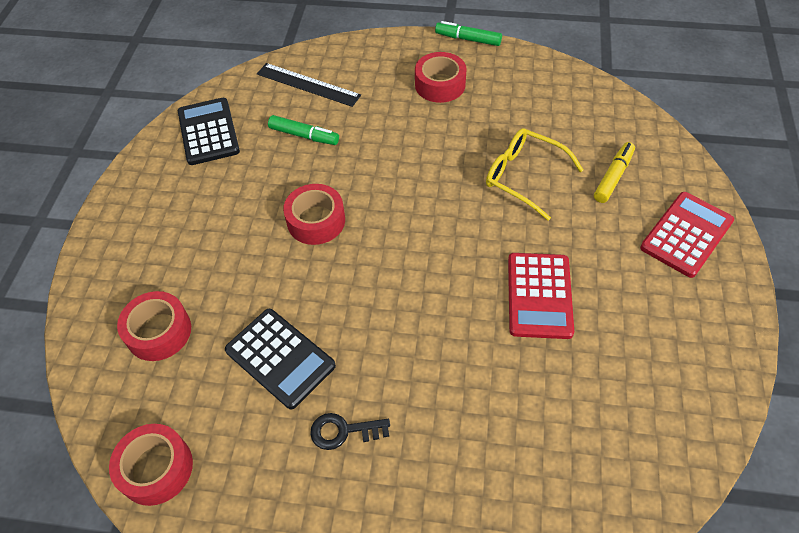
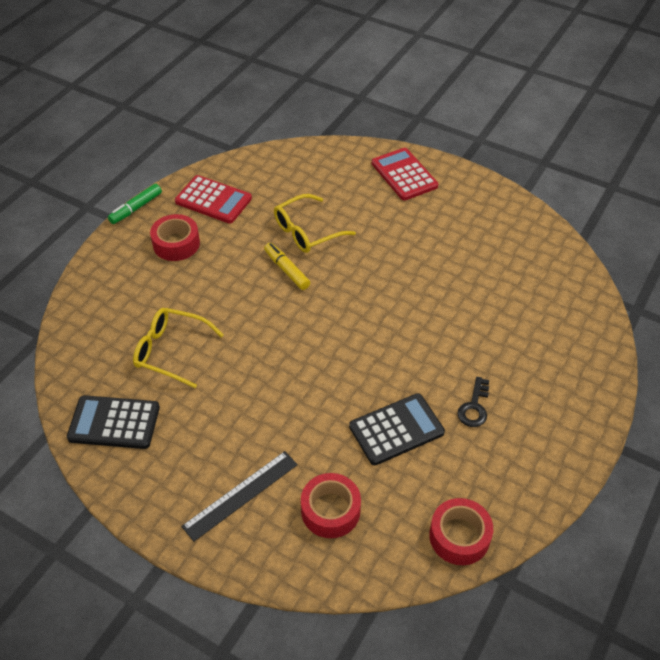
camera: 70 degrees left, 5 degrees down
black ruler [257,63,361,107] -> black ruler moved to [181,451,298,542]
green marker [268,115,339,145] -> yellow glasses [133,308,224,388]
red tape [283,184,345,245] -> none
red calculator [508,253,574,339] -> red calculator moved to [175,175,252,224]
yellow marker [594,142,635,203] -> yellow marker moved to [264,243,310,290]

